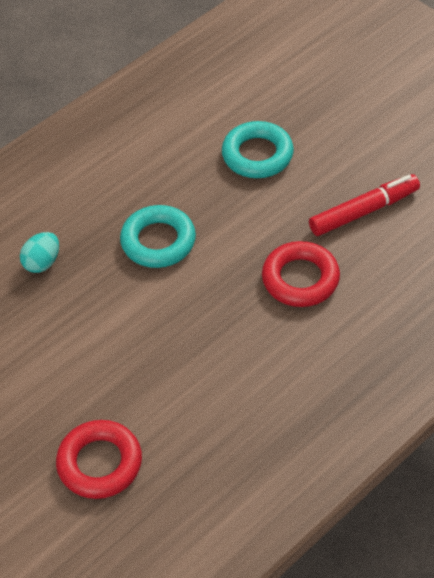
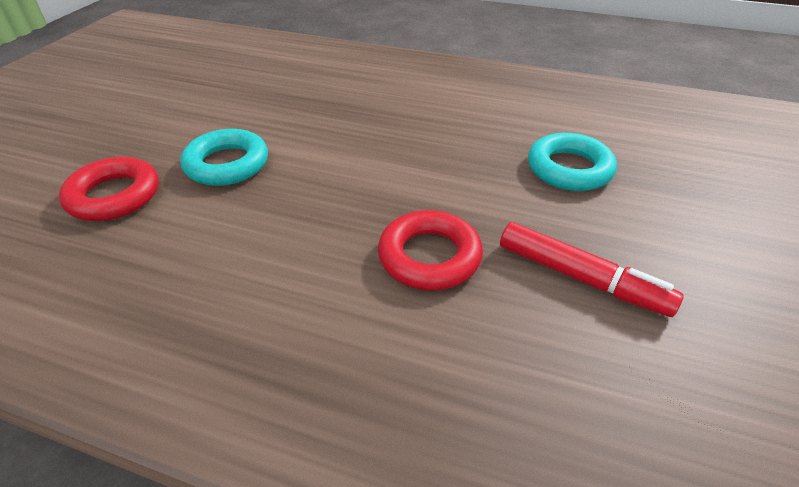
camera: 60 degrees right, 10 degrees down
turquoise egg [20,232,59,273] -> none
turquoise ring [120,205,196,268] -> turquoise ring moved to [180,129,268,186]

